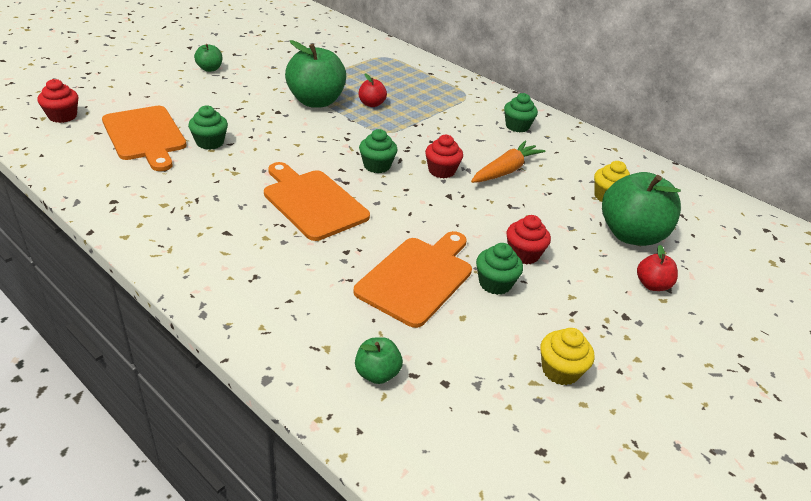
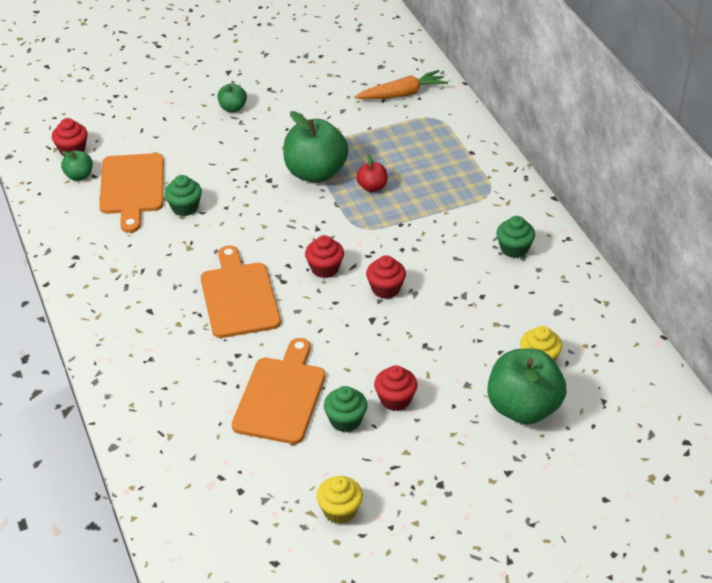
camera: 30 degrees right, 5 degrees up
orange cutting board [353,231,472,328] -> orange cutting board turned 45 degrees counterclockwise [232,338,325,444]
green apple [355,337,403,384] -> green apple moved to [61,150,93,181]
green cupcake [359,129,397,173] -> red cupcake [305,235,344,278]
orange carrot [471,141,546,183] -> orange carrot moved to [355,70,448,99]
red apple [637,245,678,291] -> none

